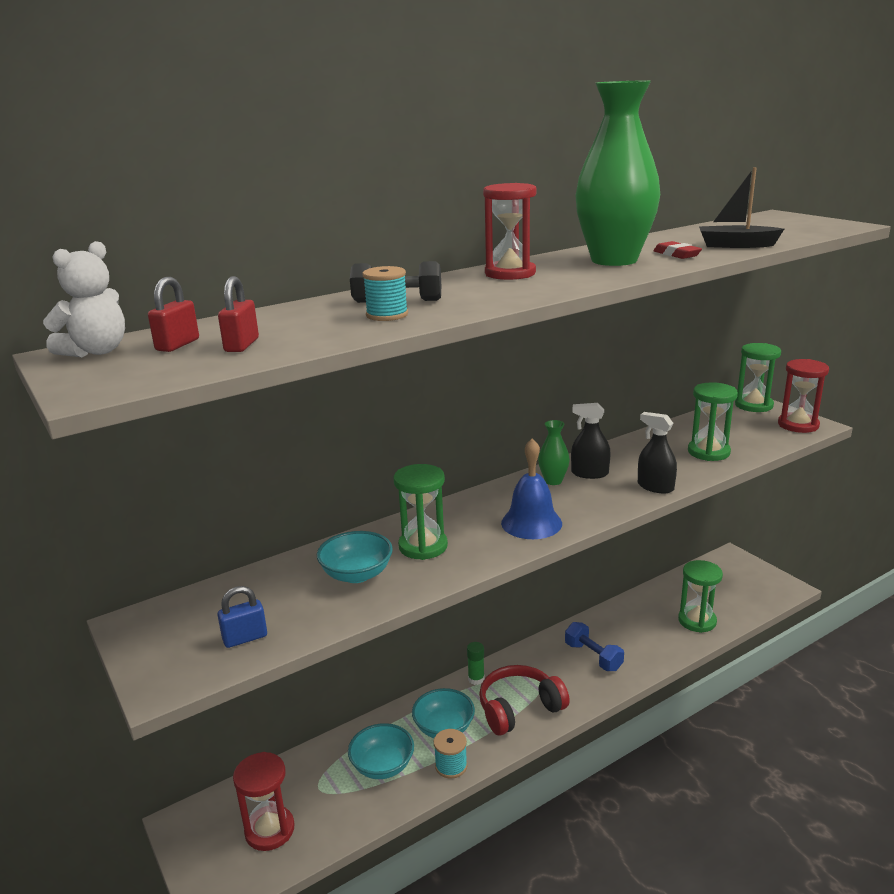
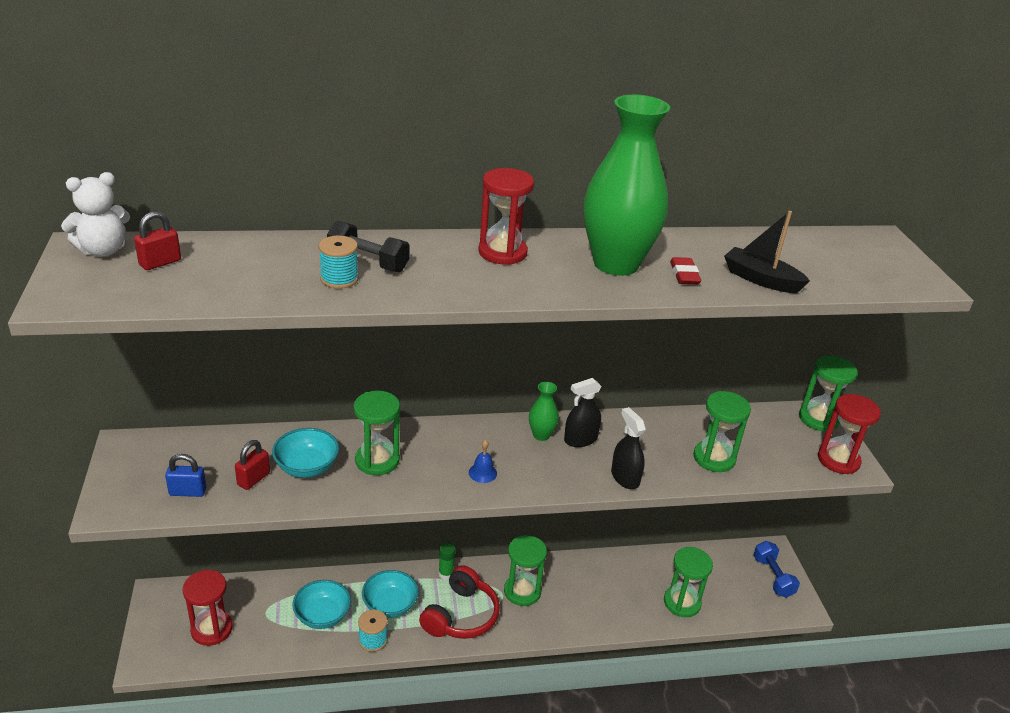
camera: 20 degrees right, 10 degrees up
red padlock [218,276,259,352] -> red padlock moved to [235,440,270,490]
red headphones [479,665,570,735] -> red headphones turned 120 degrees clockwise [419,565,500,639]
blue bell [501,438,562,539] -> blue bell [469,440,497,483], size x0.50
blue dumbbell [565,622,624,671] -> blue dumbbell moved to [754,541,800,598]
black spray bottle [571,403,611,479] -> black spray bottle turned 60 degrees counterclockwise [564,378,601,447]
none -> green hourglass [504,535,547,606]

